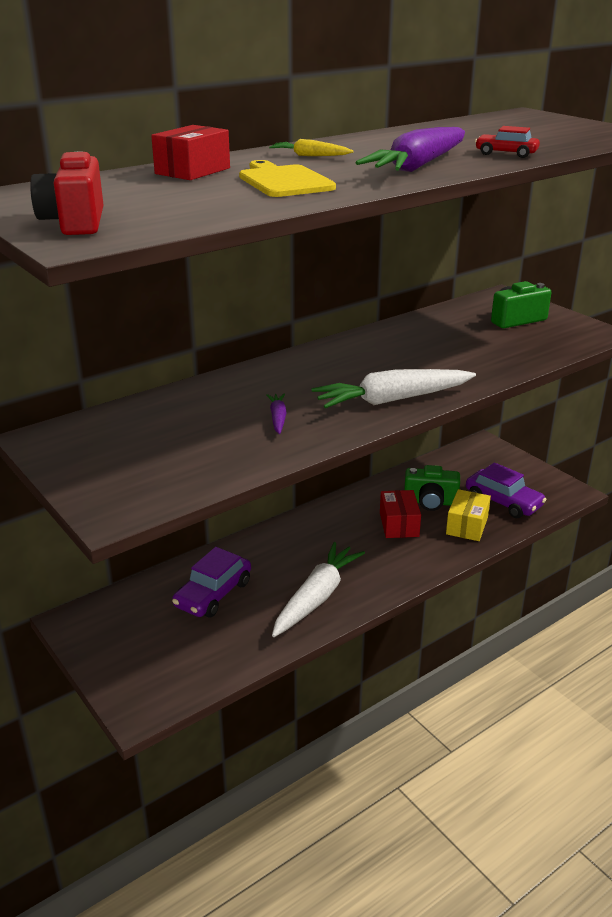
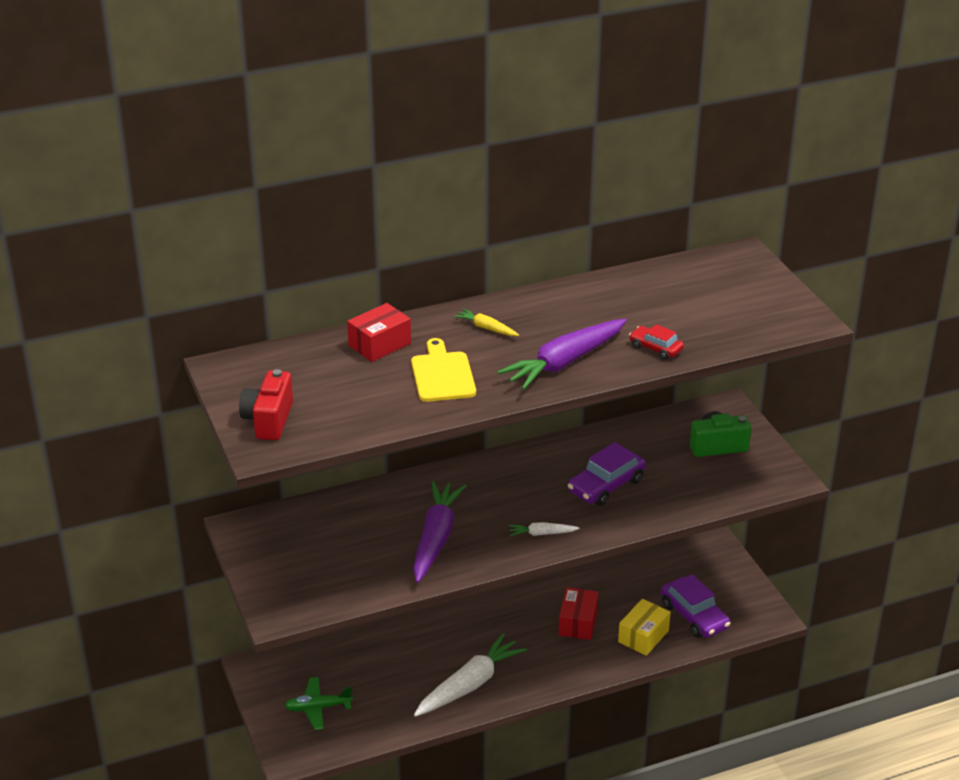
camera: 15 degrees right, 5 degrees up
purple car [172,547,251,618] -> purple car moved to [568,442,646,506]
purple carrot [266,393,287,434] -> purple carrot [413,481,466,583], size x2.14
white carrot [312,369,476,408] -> white carrot [509,522,580,536], size x0.47
green camera [404,465,460,511] -> none
none -> green plane [284,677,353,730]

